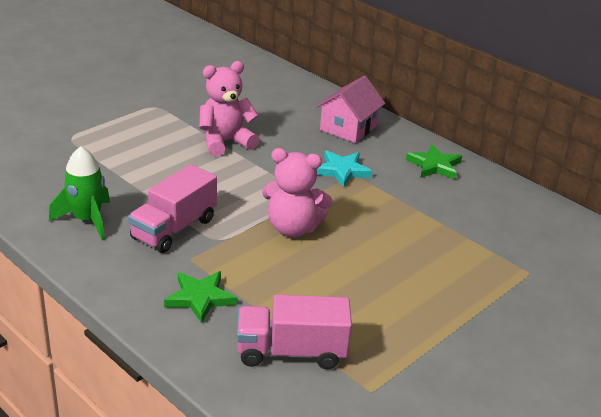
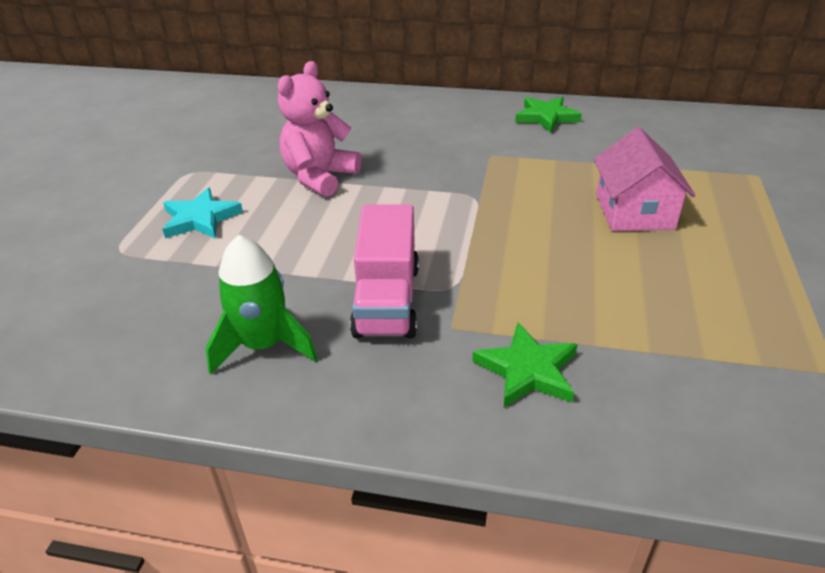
camera: 30 degrees left, 5 degrees up
pink truck [237,294,352,369] -> none
pink teddy bear [262,148,332,237] -> none
pink house [316,76,385,143] -> pink house moved to [594,127,696,231]
turquoise star [317,151,373,188] -> turquoise star moved to [162,188,243,239]

